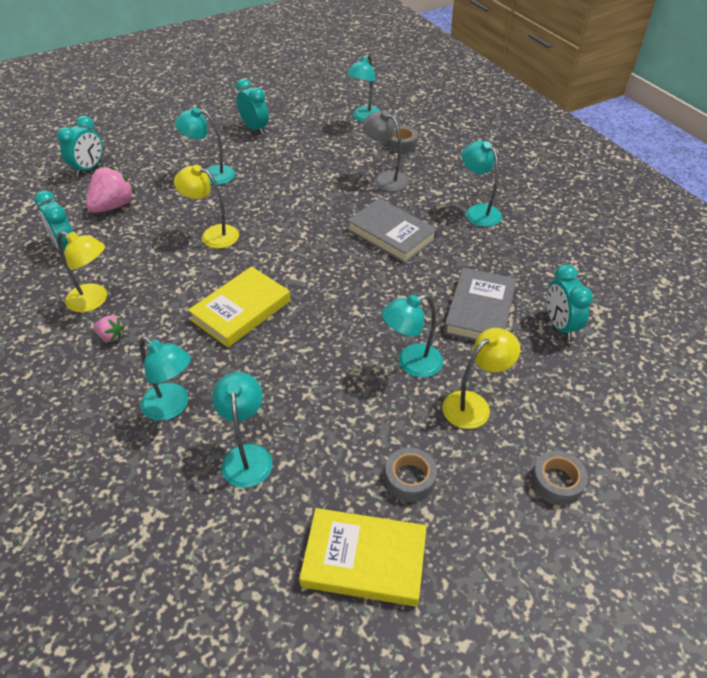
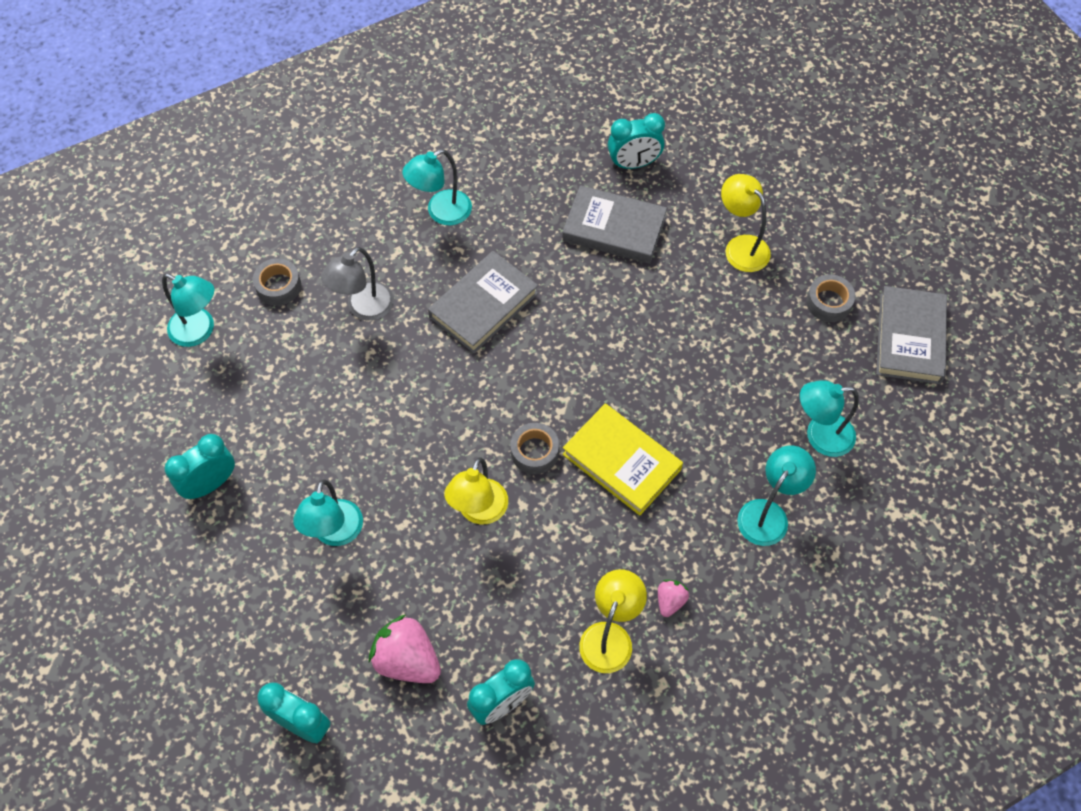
camera: 90 degrees left, 15 degrees up
yellow book [299,508,427,607] -> grey book [876,286,947,384]
turquoise lamp [382,294,443,378] -> none
grey tape [531,451,588,506] -> grey tape moved to [511,423,559,474]

